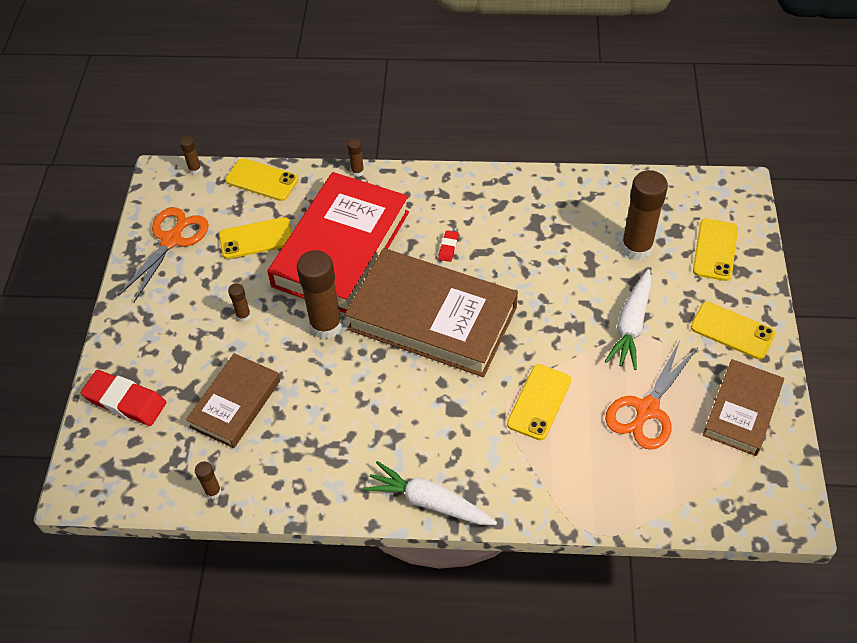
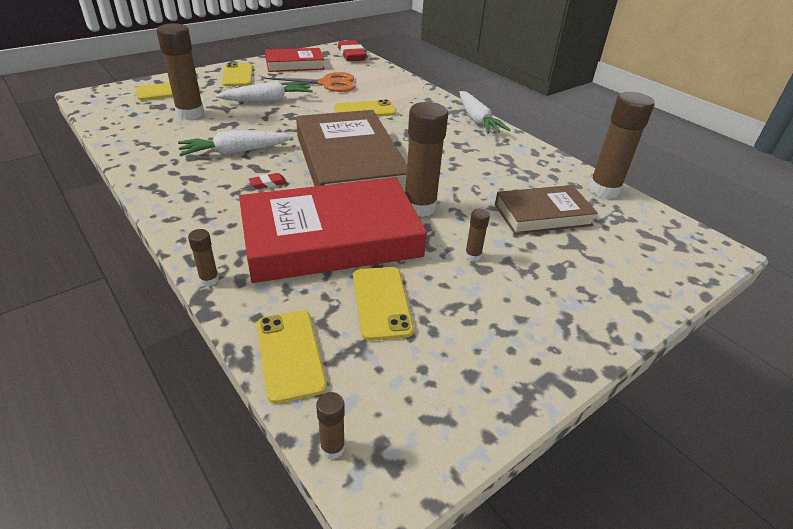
camera: 135 degrees left, 15 degrees down
red eraser [81,370,166,426] -> red eraser moved to [338,40,367,61]
orange scissors [118,207,209,302] -> none
brown glue stick [195,461,221,499] -> brown glue stick [589,92,654,199], size x2.21
yellow phone [219,217,292,259] -> yellow phone turned 45 degrees clockwise [353,267,414,341]
brown book [703,359,784,456] -> red book [265,48,325,72]
none -> white carrot [178,130,293,156]

